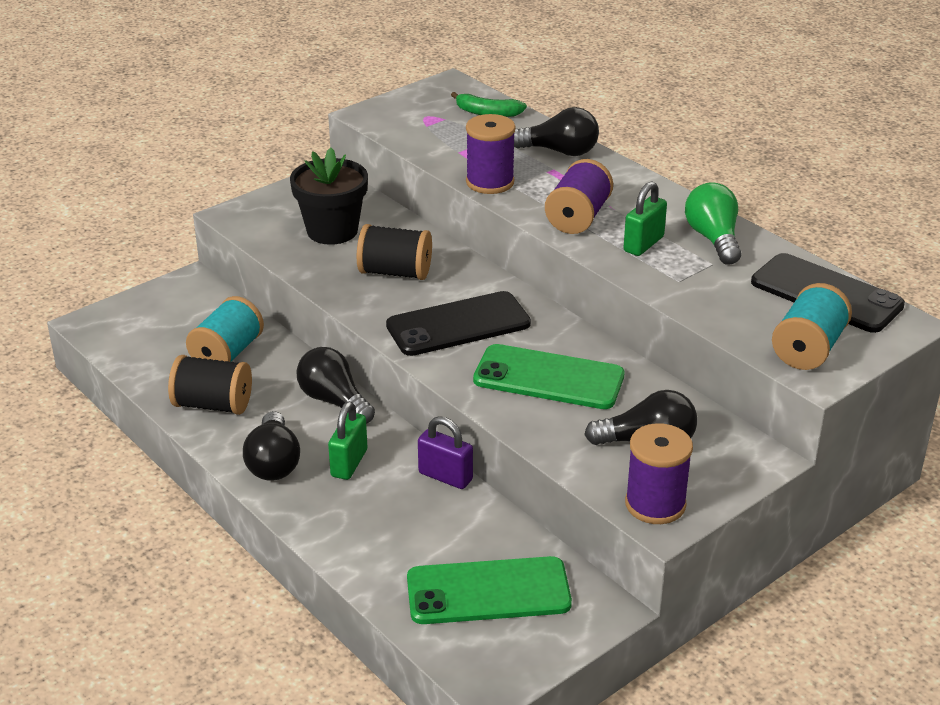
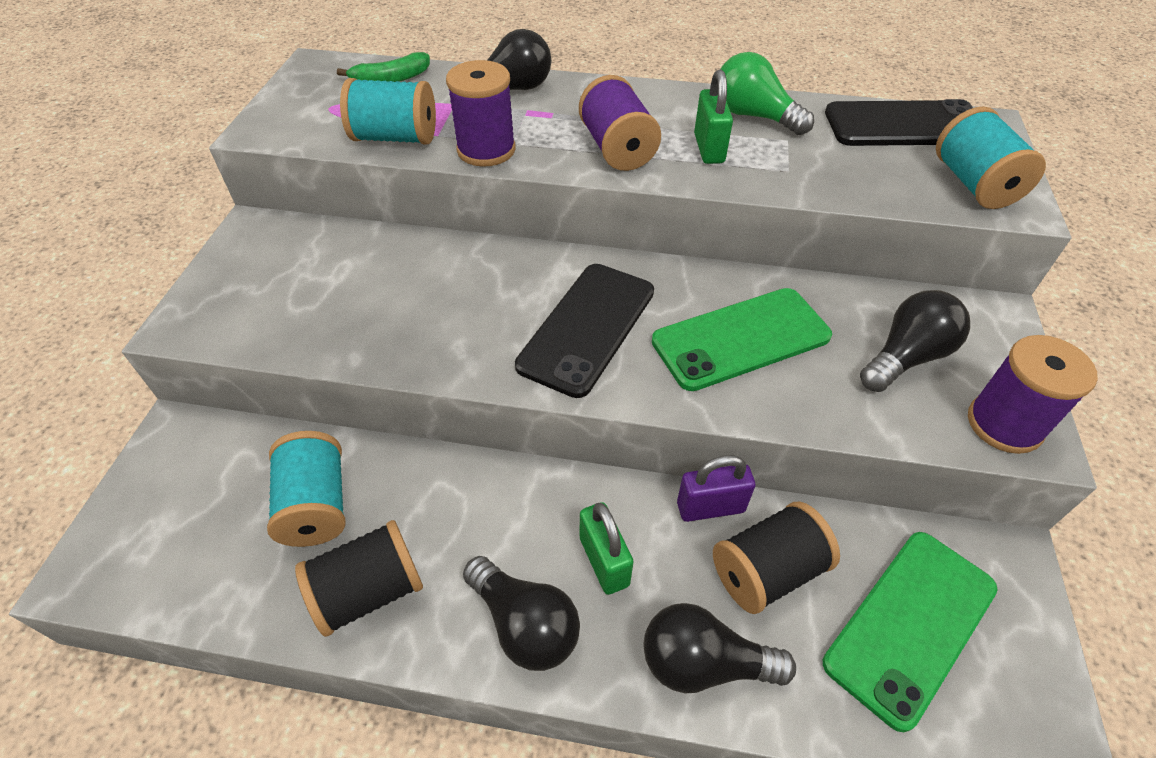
camera: 40 degrees left, 15 degrees up
black flower pot [290,147,368,245] -> none
black light bulb [297,347,375,424] -> black light bulb moved to [644,603,796,694]
black spool [357,224,432,280] -> black spool moved to [713,501,840,614]
none -> turquoise spool [340,78,436,145]

